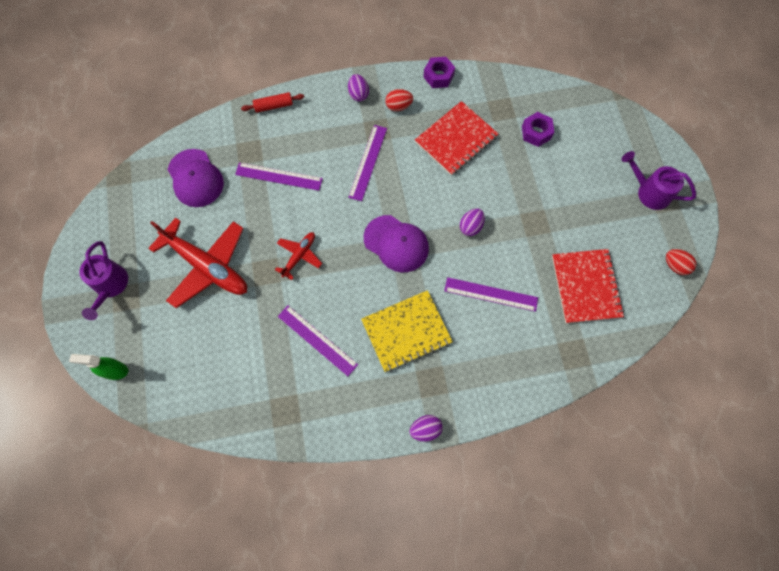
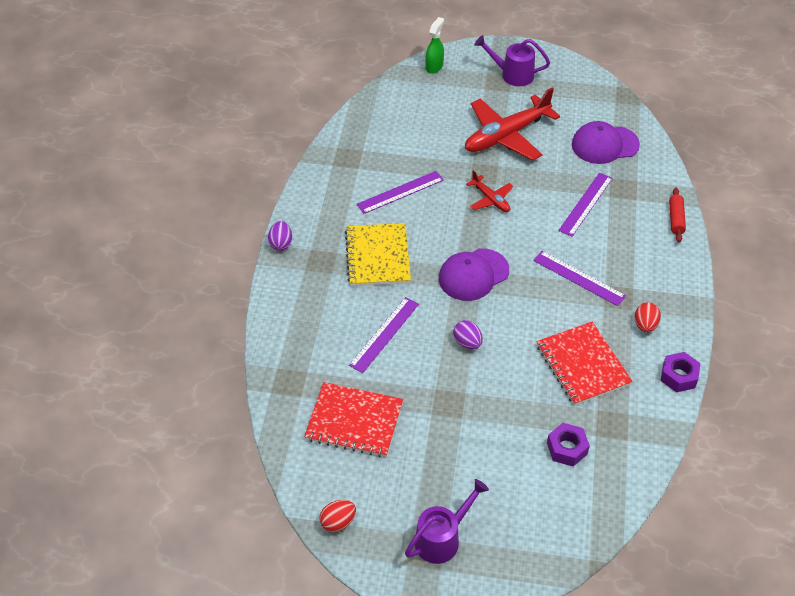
camera: 110 degrees right, 20 degrees down
purple egg [348,74,369,102] -> none

